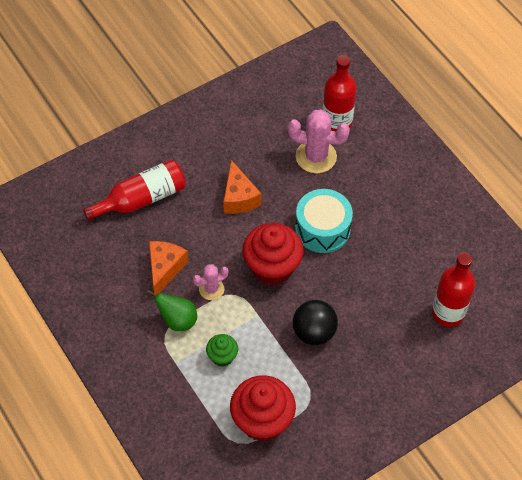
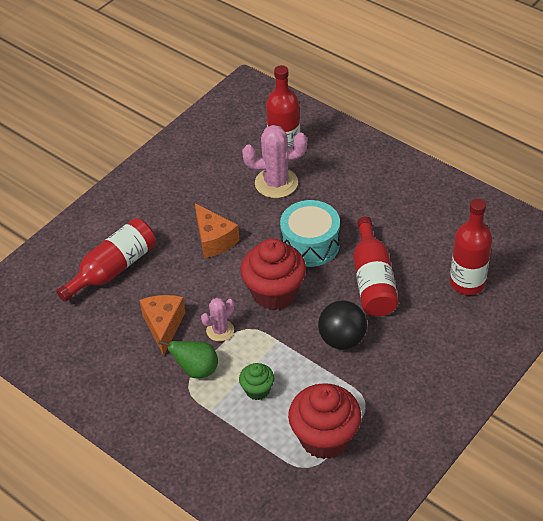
camera: 15 degrees left, 10 degrees down
none -> red bottle [353,217,399,316]

